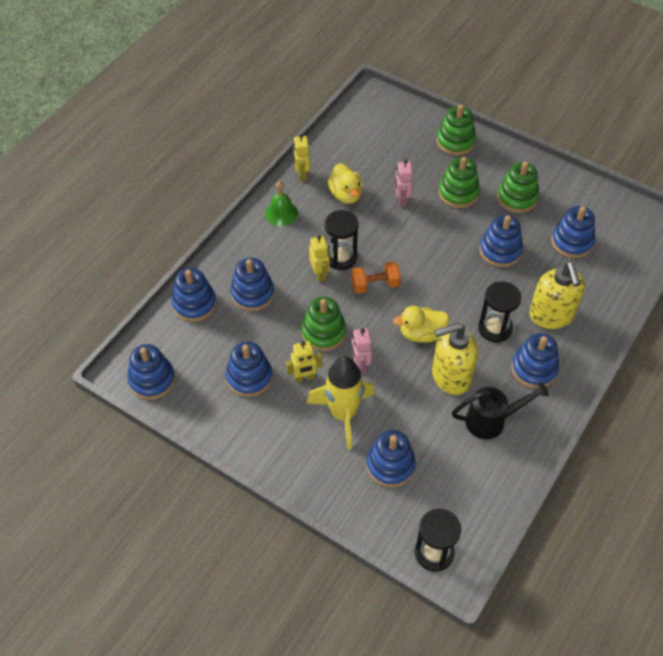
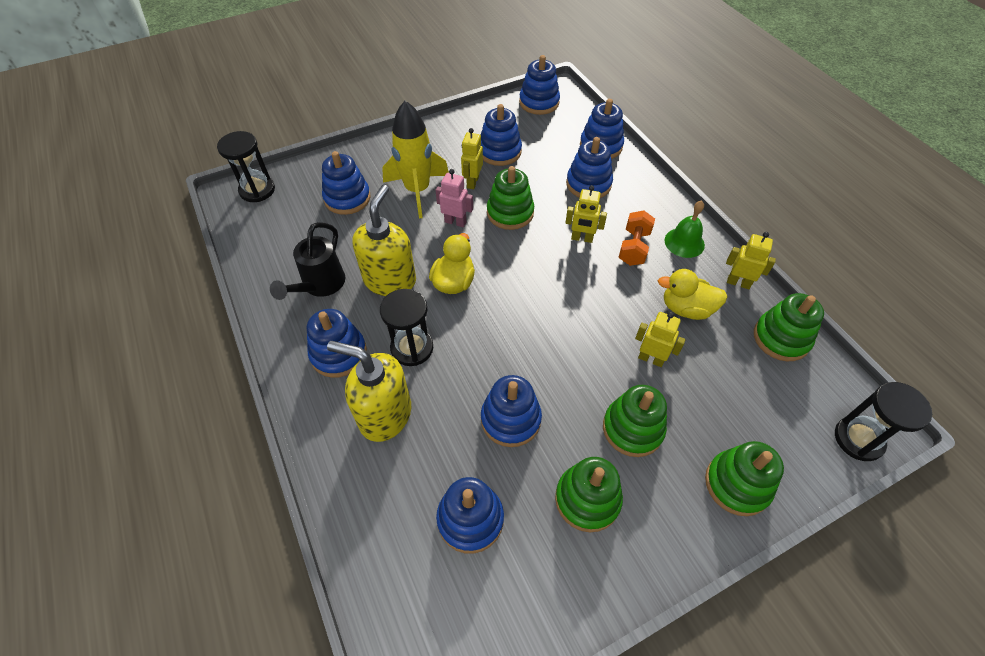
camera: 120 degrees right, 0 degrees up
black hourglass [325,210,359,270] -> black hourglass moved to [835,382,932,461]
orange dumbbell [351,261,401,294] -> orange dumbbell moved to [619,210,655,266]
pink robot [395,159,413,207] -> yellow robot [635,312,686,367]
none -> green stacking toy [754,293,824,361]

